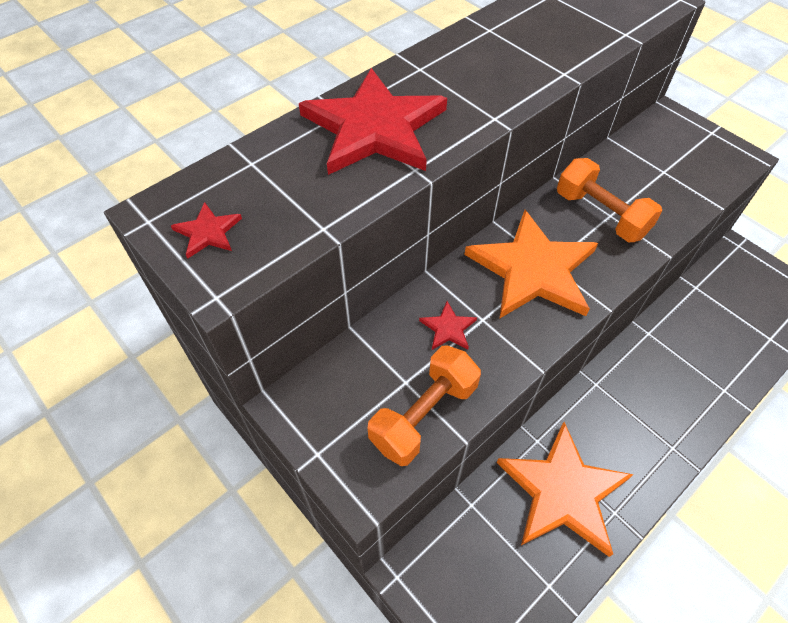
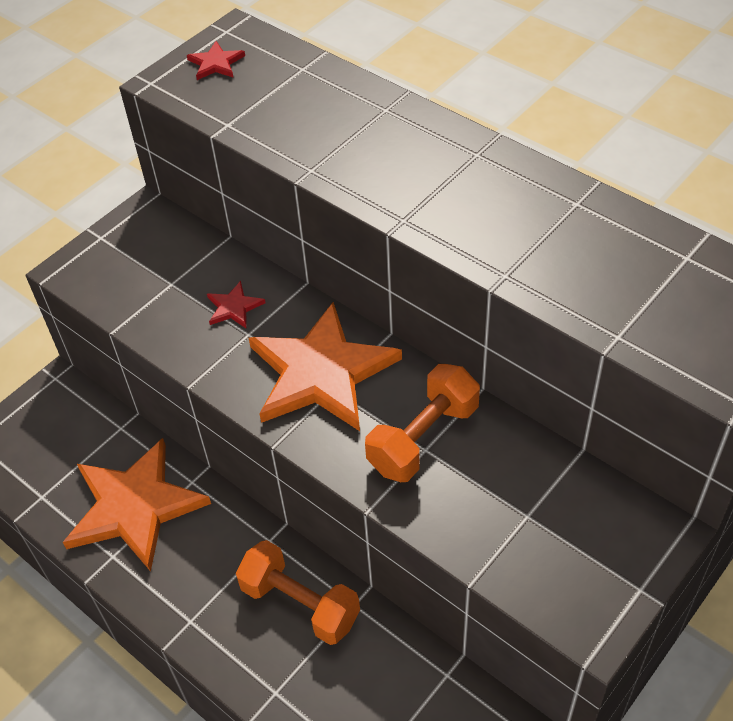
camera: 85 degrees right, 5 degrees down
red star [299,68,447,175] -> none
orange dumbbell [368,346,481,466] -> orange dumbbell moved to [236,540,360,645]

